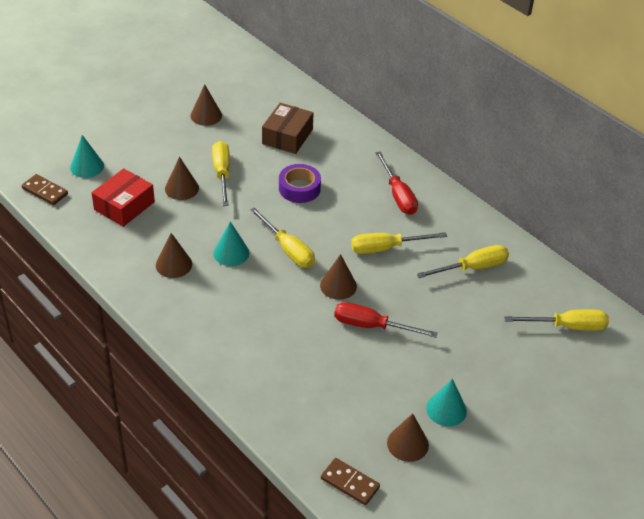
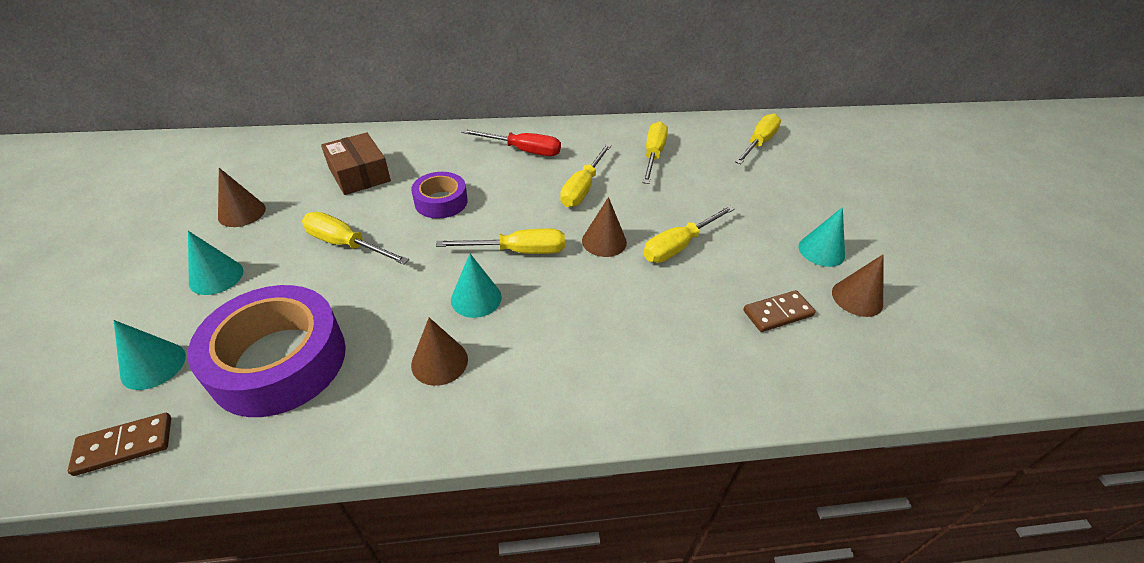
camera: 55 degrees left, 0 degrees up
red box [91,168,155,227] -> purple tape [187,285,346,417]
brown cone [165,157,199,200] -> none
brown domino [321,458,380,505] -> brown domino moved to [743,290,815,332]
red screwdriver [334,302,438,338] -> yellow screwdriver [643,205,735,263]
none -> turquoise cone [188,231,244,295]

